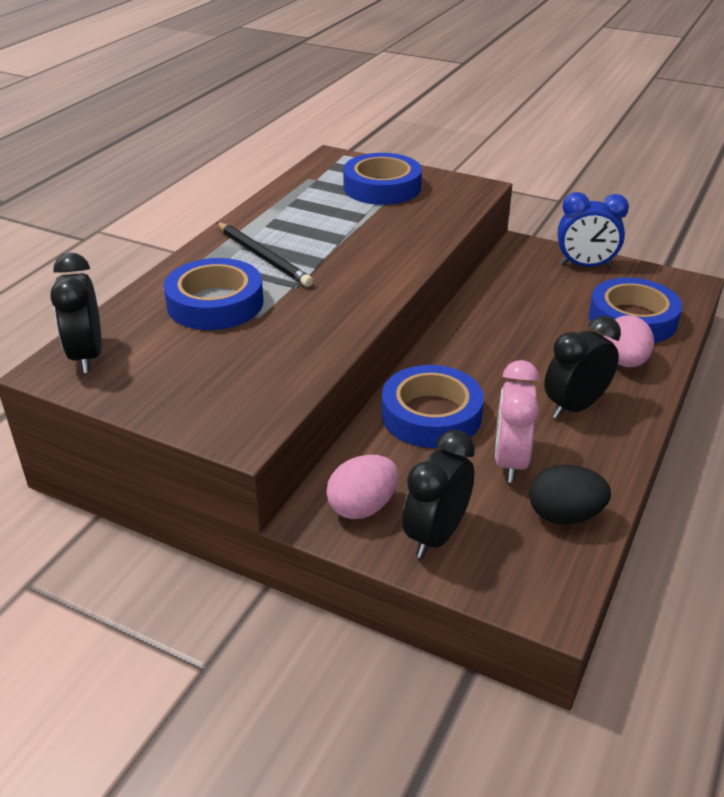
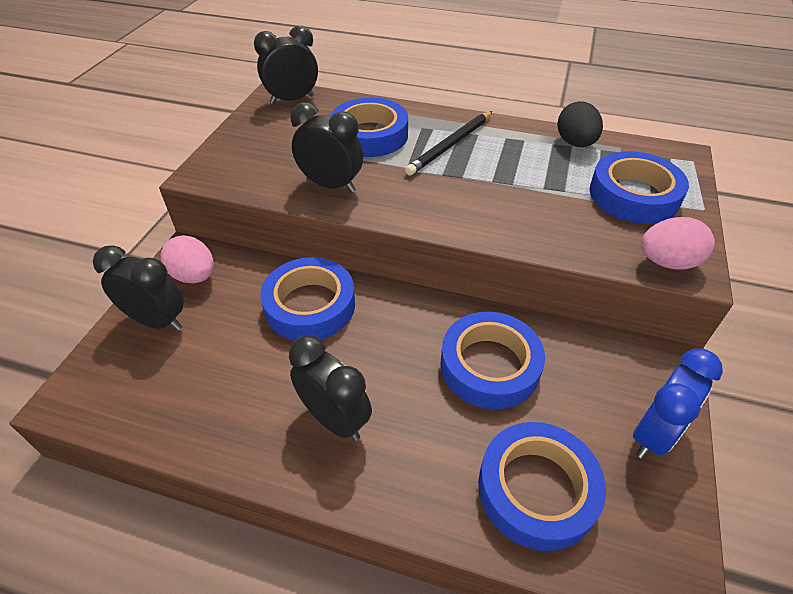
camera: 80 degrees right, 10 degrees up
pink clock [495,360,539,483] -> none
black egg [529,464,611,525] -> black egg moved to [557,101,603,147]
blue clock [558,192,629,268] -> blue clock turned 135 degrees counterclockwise [633,349,723,459]
pink egg [604,315,654,368] -> pink egg moved to [641,217,715,269]
none -> black clock [290,102,363,193]
none -> blue tape [440,312,545,409]

